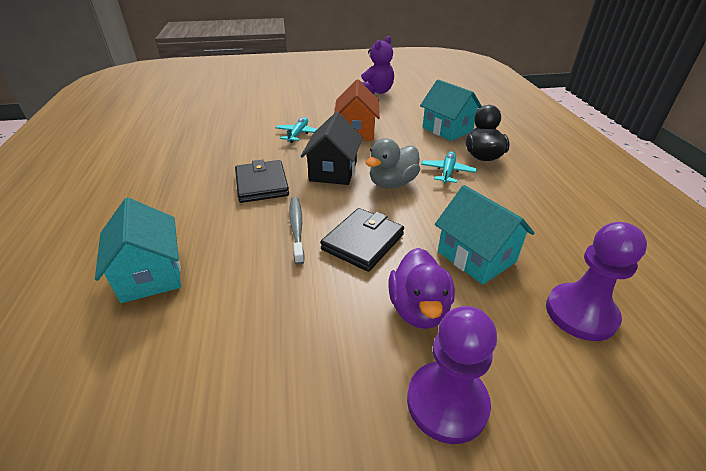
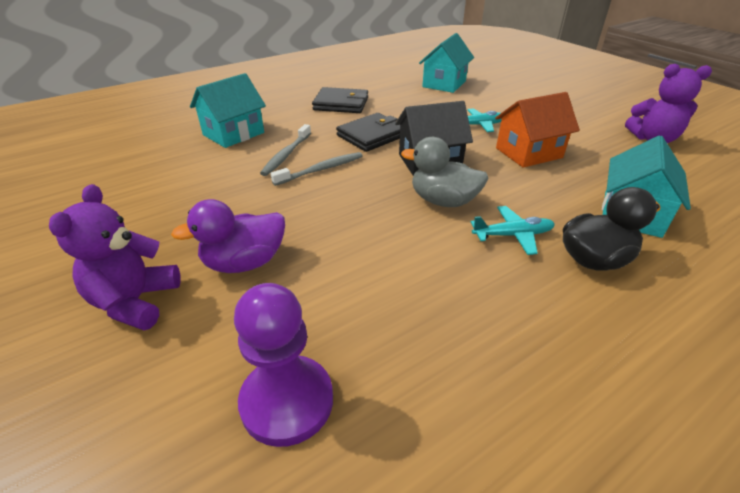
camera: 65 degrees right, 0 degrees up
black wallet [320,208,404,272] -> black wallet moved to [312,87,368,113]
purple pawn [407,306,497,444] -> purple teddy bear [49,184,181,330]
turquoise house [435,185,535,285] -> turquoise house moved to [419,33,474,93]
none -> grey toothbrush [260,124,311,176]

